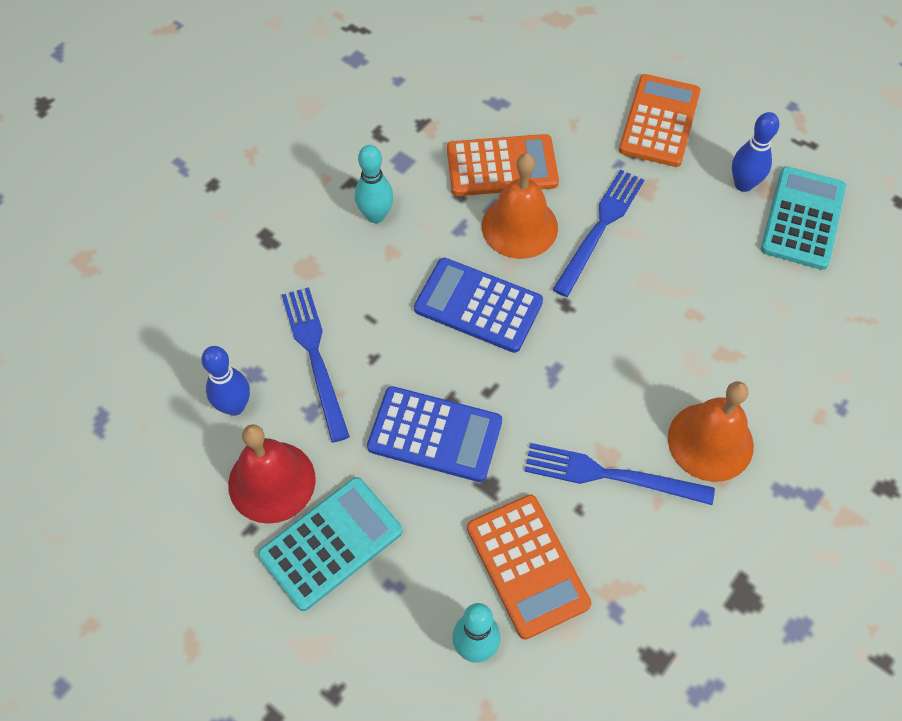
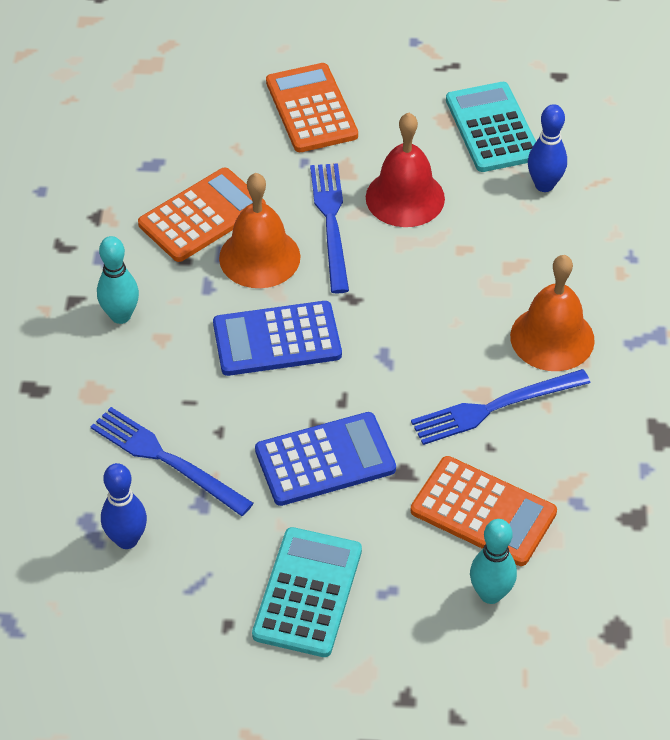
camera: 35 degrees left, 10 degrees down
red bell [228,424,316,524] -> red bell moved to [366,113,445,227]
blue bowling pin [732,112,779,192] -> blue bowling pin moved to [528,104,567,192]

